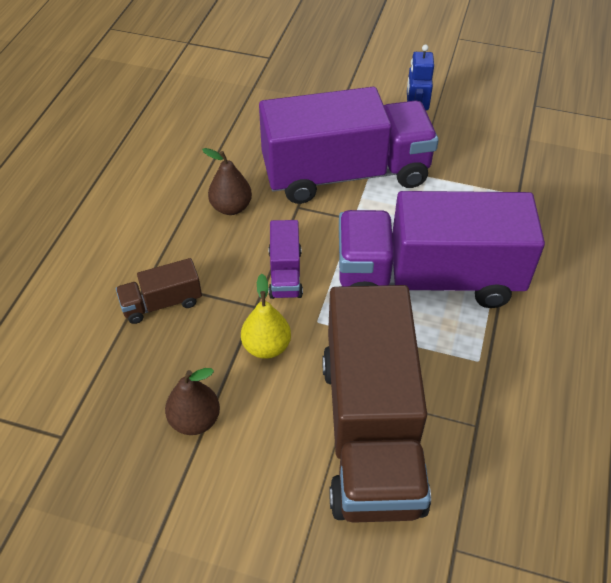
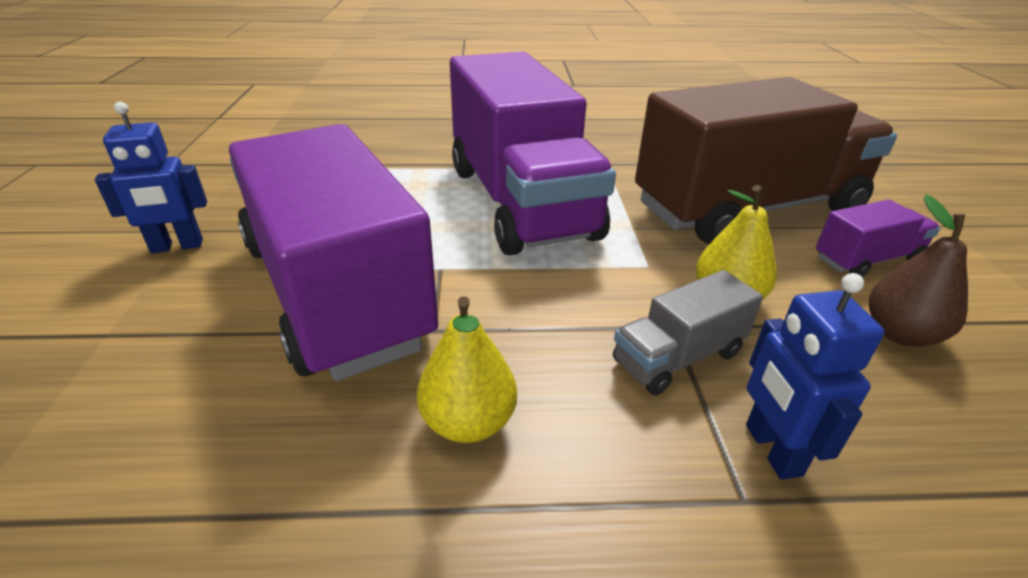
camera: 110 degrees left, 15 degrees down
brown truck [116,258,202,324] -> blue robot [746,273,885,480]
brown pear [202,148,252,215] -> yellow pear [417,296,517,443]
purple truck [269,220,303,299] -> purple truck moved to [816,199,940,277]
none -> grey truck [613,270,763,395]

